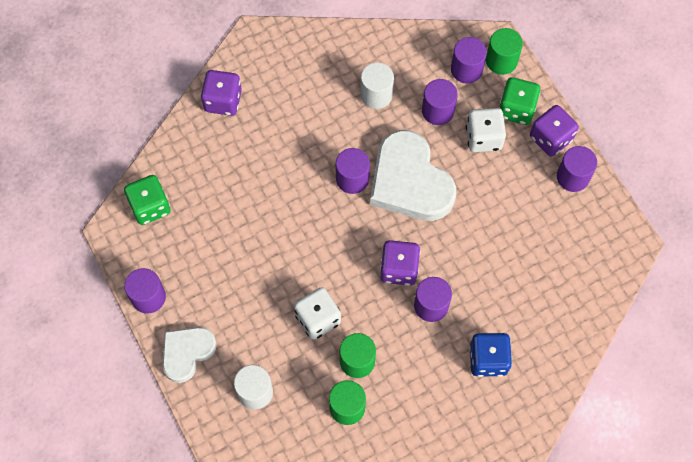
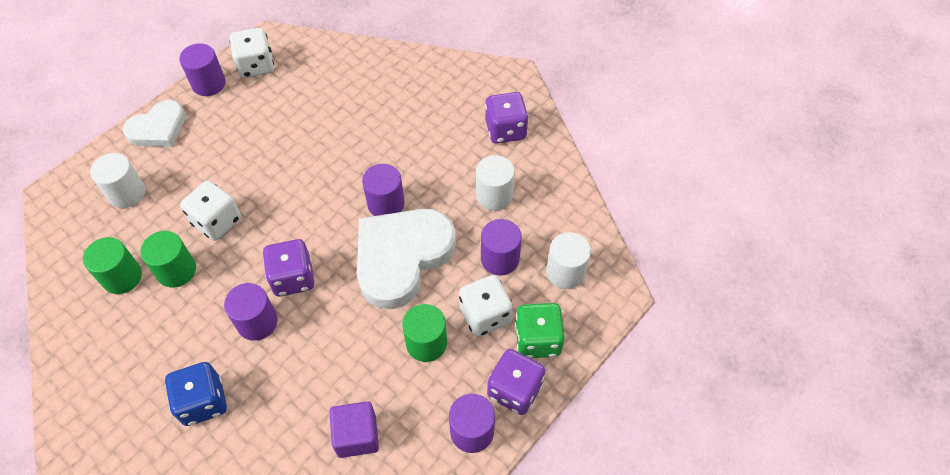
camera: 70 degrees right, 10 degrees down
green dice [124,175,171,225] -> none
white heart [162,327,217,383] -> white heart turned 120 degrees clockwise [123,100,186,147]
purple dice [201,70,242,116] -> purple dice moved to [485,92,529,144]
purple cylinder [451,37,487,84] -> white cylinder [546,232,591,289]
green cylinder [486,28,523,75] -> green cylinder moved to [402,304,447,362]
none -> white dice [229,28,274,78]
none -> purple cube [329,401,379,458]

